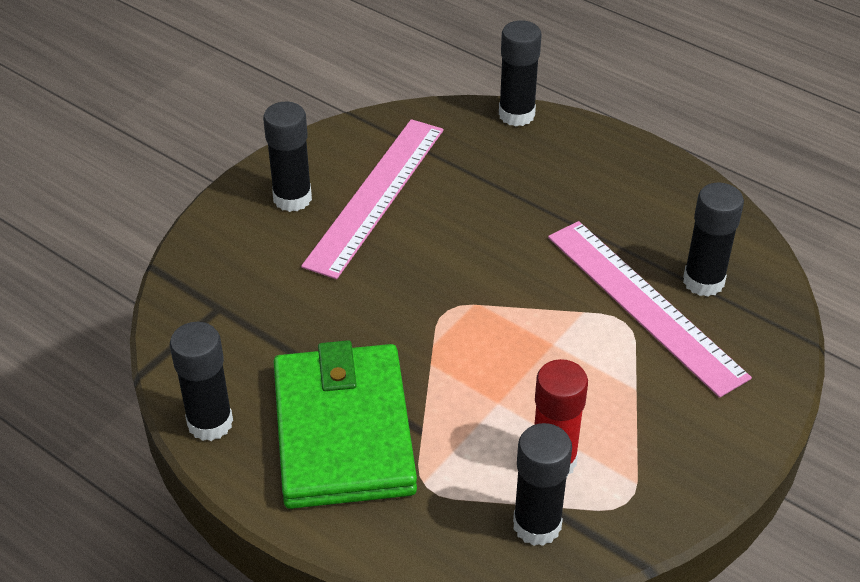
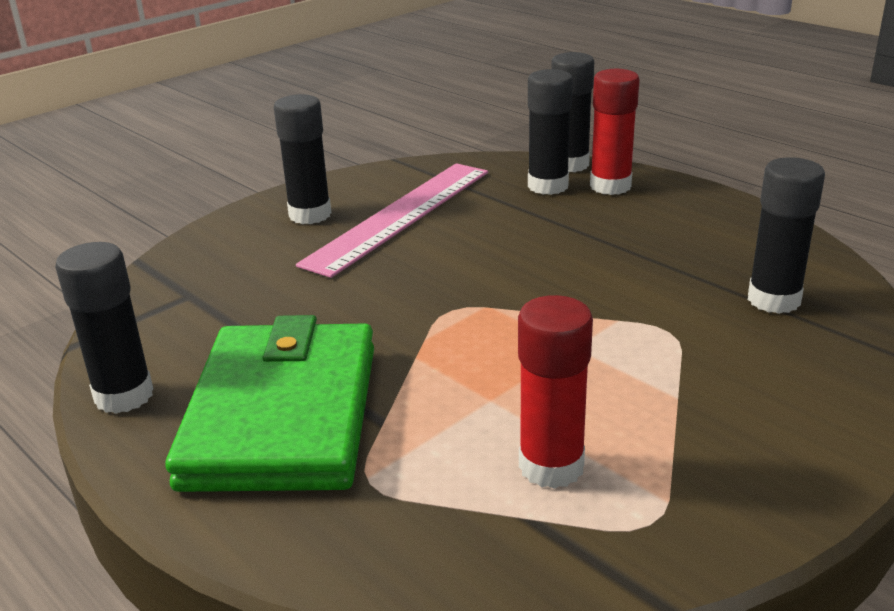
camera: 10 degrees right, 15 degrees down
black glue stick [513,423,572,546] -> black glue stick moved to [528,69,573,195]
pink ruler [548,221,752,398] -> none
none -> red glue stick [590,69,640,195]

